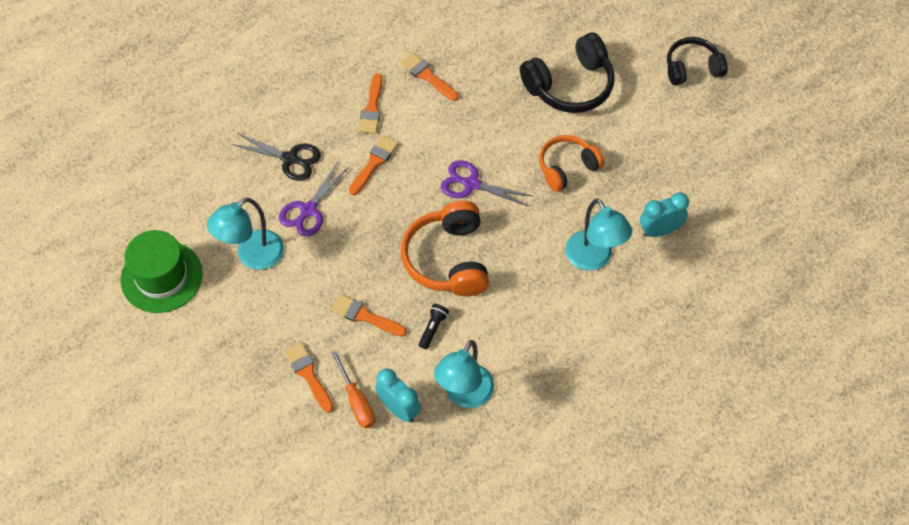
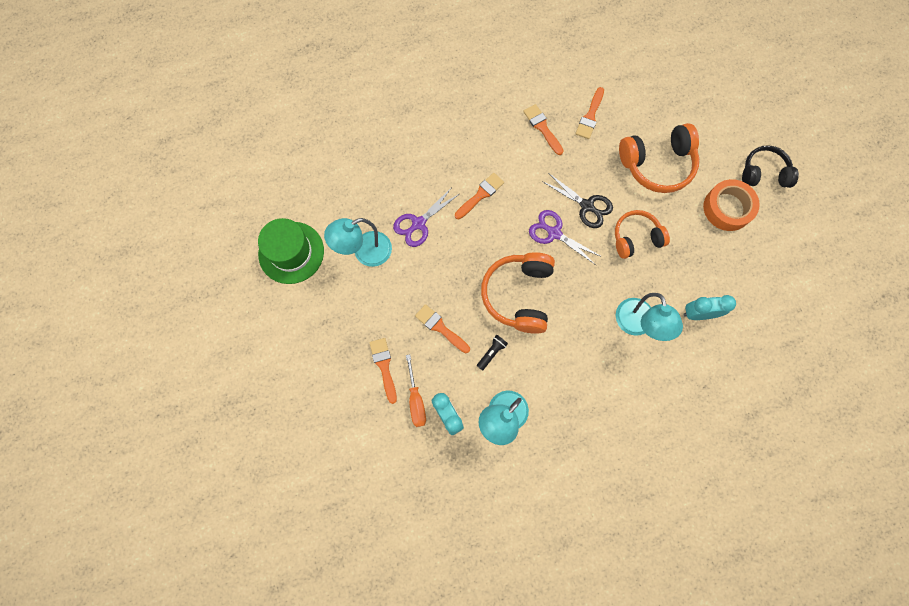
camera: 15 degrees right, 15 degrees up
black scissors [232,133,321,181] -> black scissors moved to [542,174,613,228]
orange brush [358,73,382,134] -> orange brush moved to [575,87,604,139]
black headphones [520,33,615,113] -> orange headphones [619,123,699,193]
none -> orange tape [703,179,760,231]

